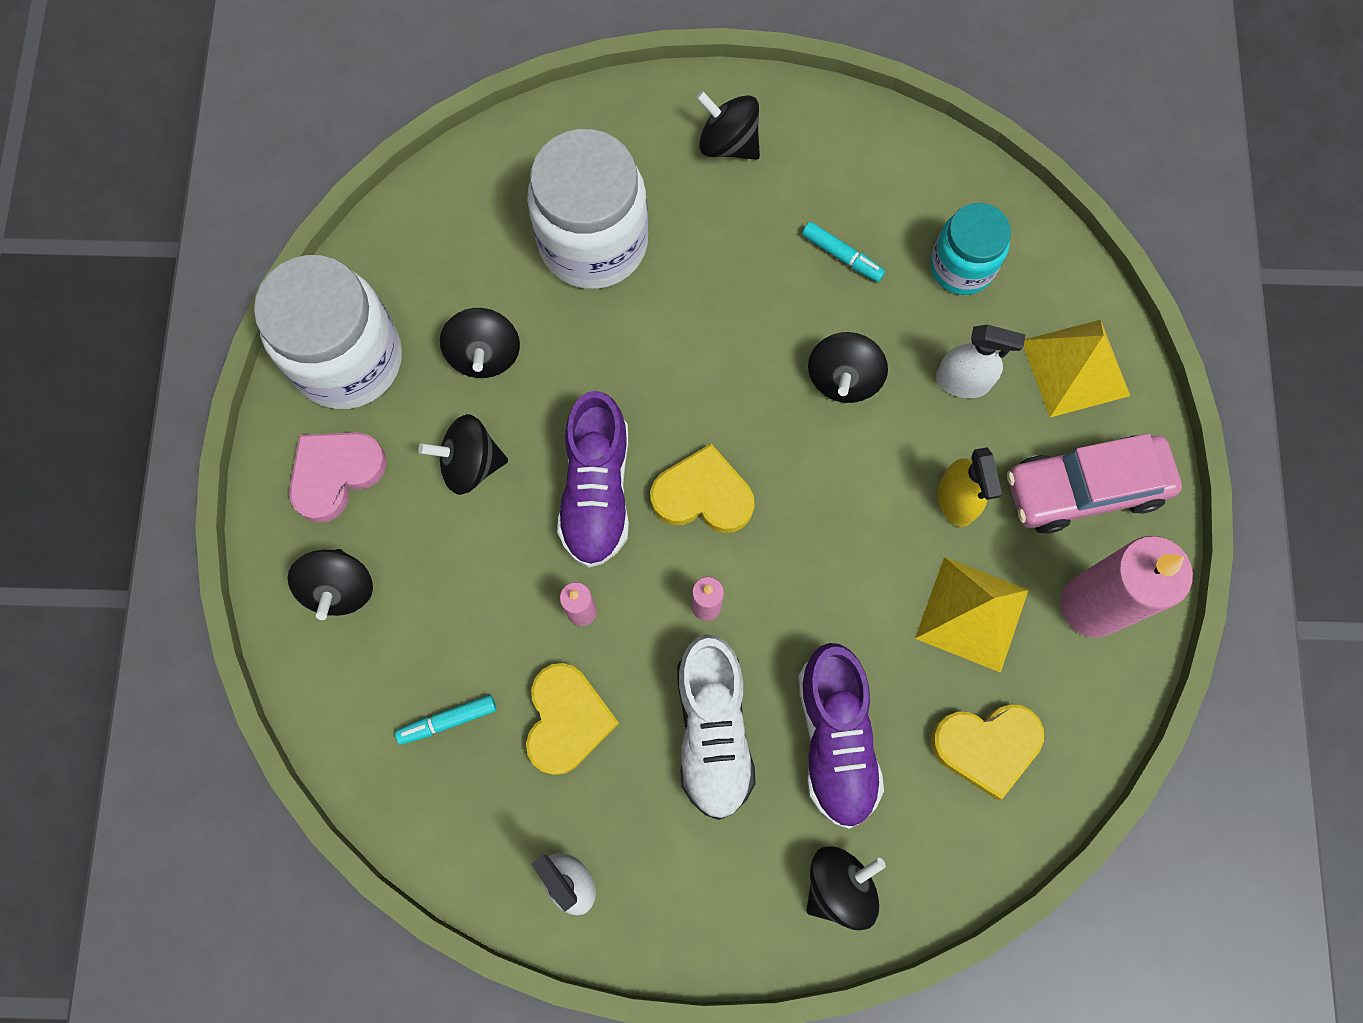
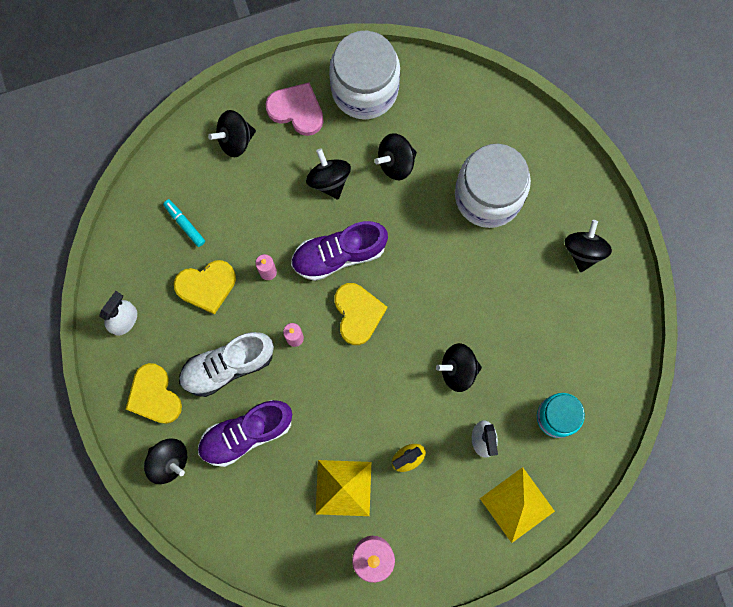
camera: 70 degrees right, 5 degrees up
turquoise marker [802,222,885,282] -> none
yellow heart [931,704,1044,800] -> yellow heart moved to [126,363,182,424]
pink car [1007,433,1182,534] -> none

